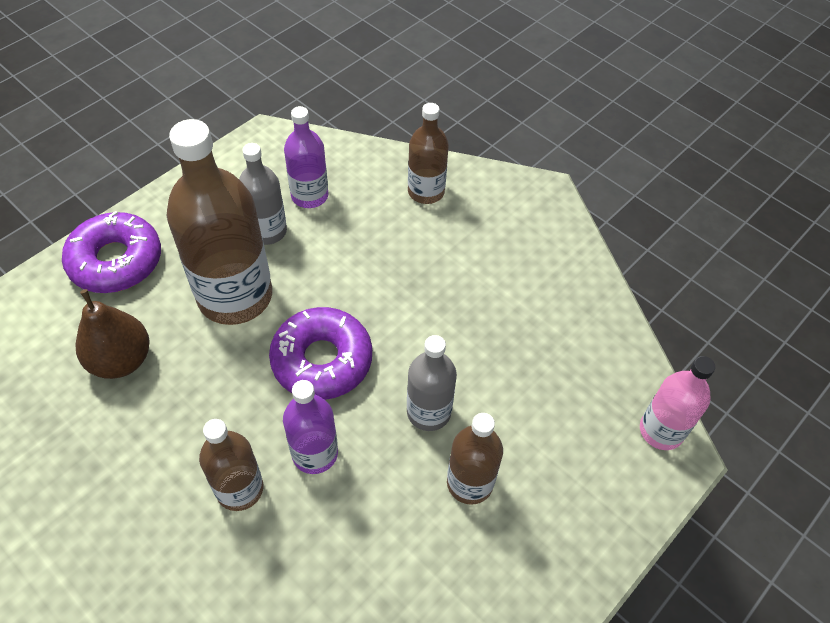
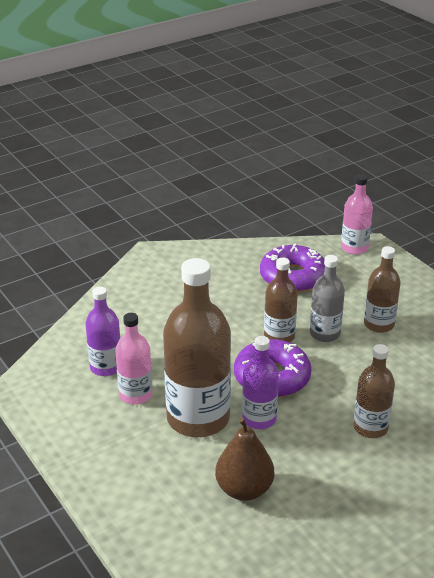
camera: 75 degrees left, 20 degrees down
purple donut [62,211,161,293] -> purple donut moved to [260,243,325,292]
grey bottle [239,143,287,245] -> pink bottle [115,313,152,404]
purple bottle [283,380,338,474] -> purple bottle moved to [242,336,279,429]
brown bottle [408,103,449,204] -> brown bottle moved to [264,258,298,342]

